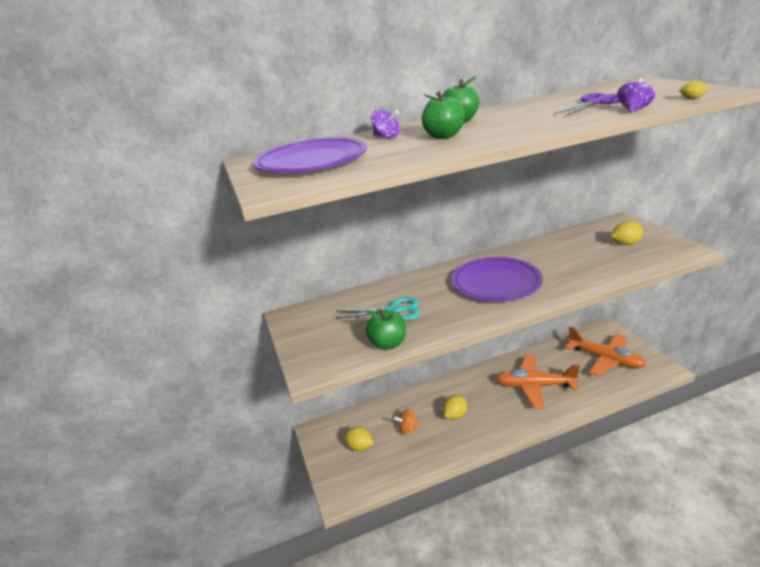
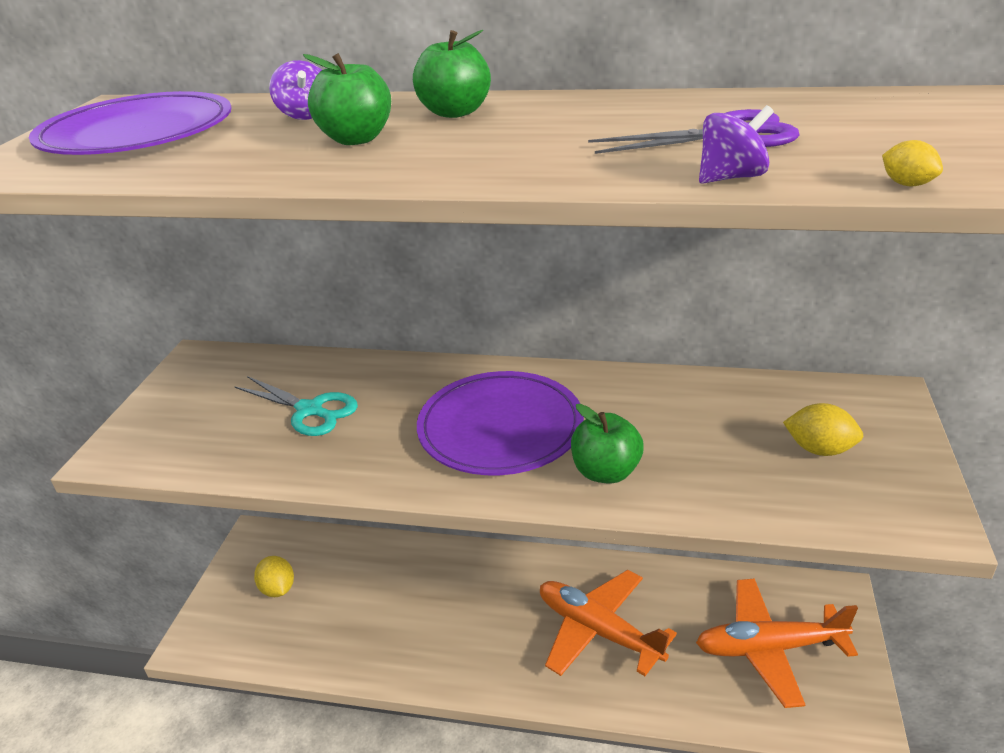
camera: 30 degrees right, 5 degrees up
green apple [364,309,406,350] -> green apple moved to [571,404,644,484]
orange spinning top [393,409,420,435] -> none
yellow lemon [443,395,467,420] -> none
orange plane [565,327,646,376] -> orange plane turned 105 degrees clockwise [696,578,858,708]

